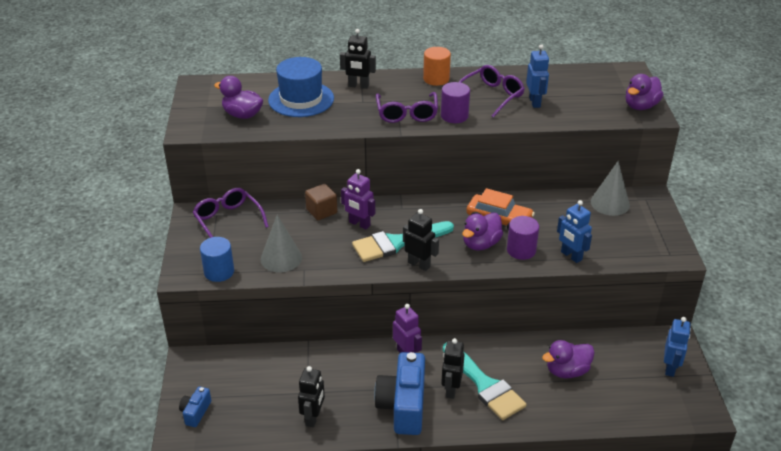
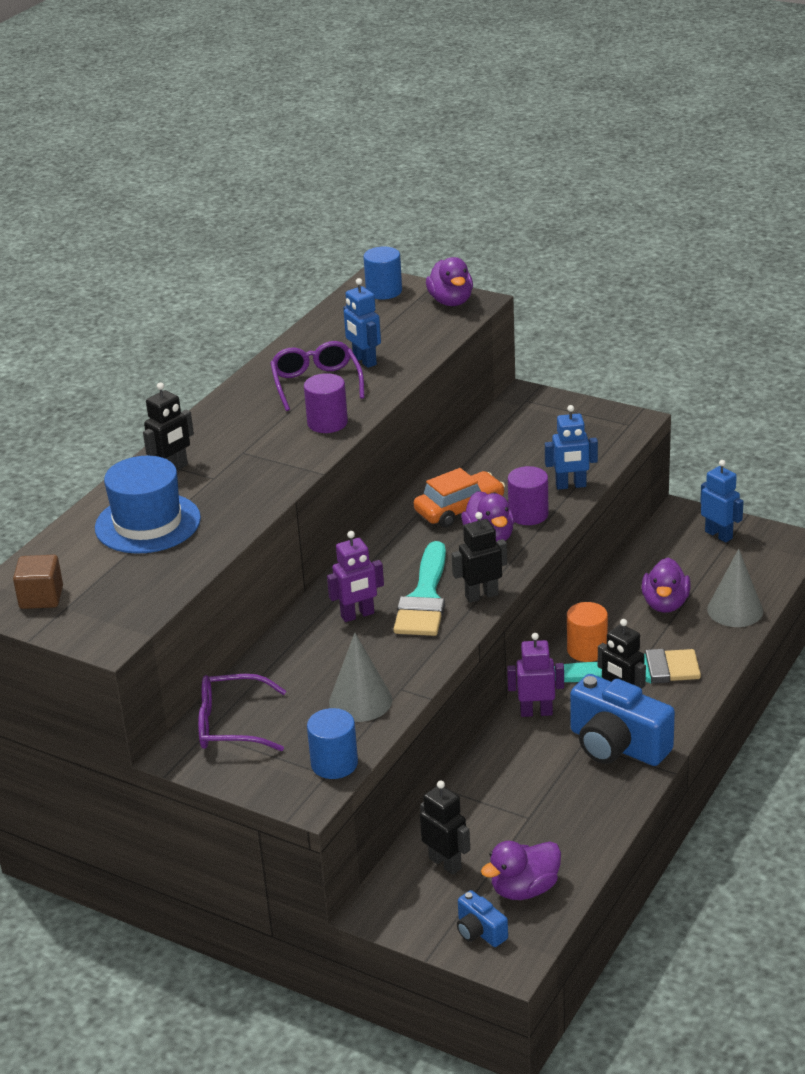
camera: 55 degrees left, 5 degrees down
purple duck [214,76,263,119] -> purple duck moved to [481,841,561,900]
black robot [298,366,325,427] -> black robot moved to [420,780,470,875]
brown cube [305,184,337,220] -> brown cube moved to [13,555,63,609]
purple glasses [376,92,438,123] -> none
orange cylinder [423,47,451,86] -> orange cylinder moved to [567,602,608,662]
blue robot [526,44,549,108] -> blue robot turned 150 degrees counterclockwise [343,278,381,368]
grey cone [591,161,630,216] -> grey cone moved to [707,549,763,627]
none -> blue cylinder [363,247,402,299]

